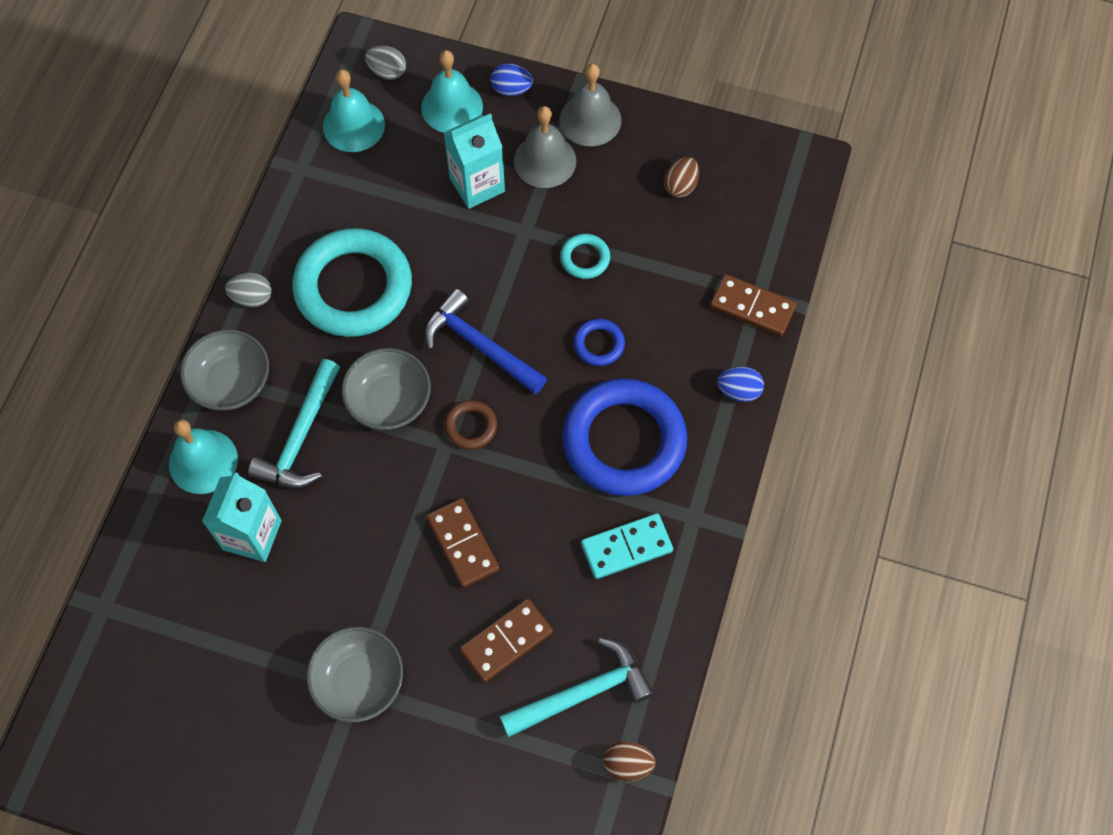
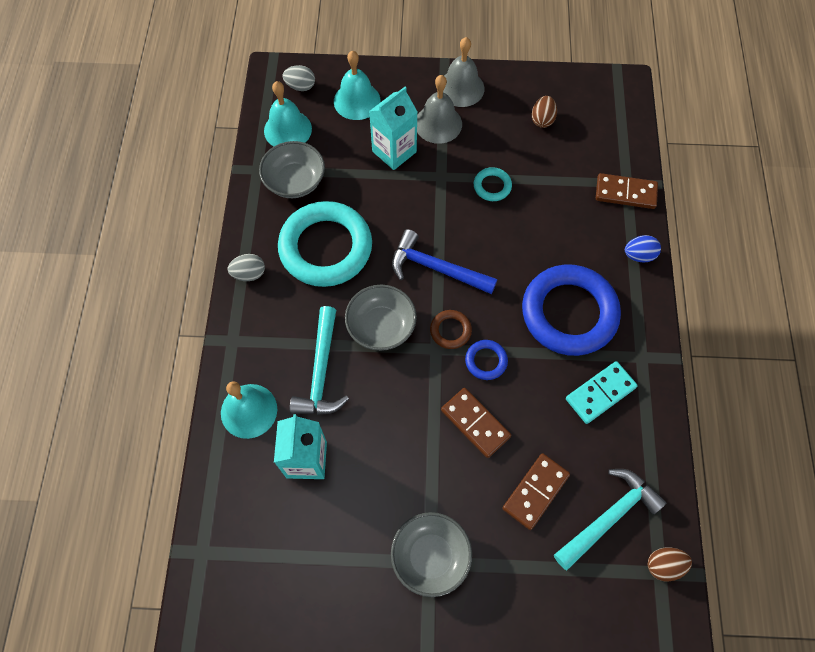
camera: 15 degrees left, 0 degrees up
grey bowl [180,330,269,411] -> grey bowl moved to [259,141,325,198]
blue egg [491,63,533,96] -> none
blue ring [574,319,625,366] -> blue ring moved to [465,340,508,380]

